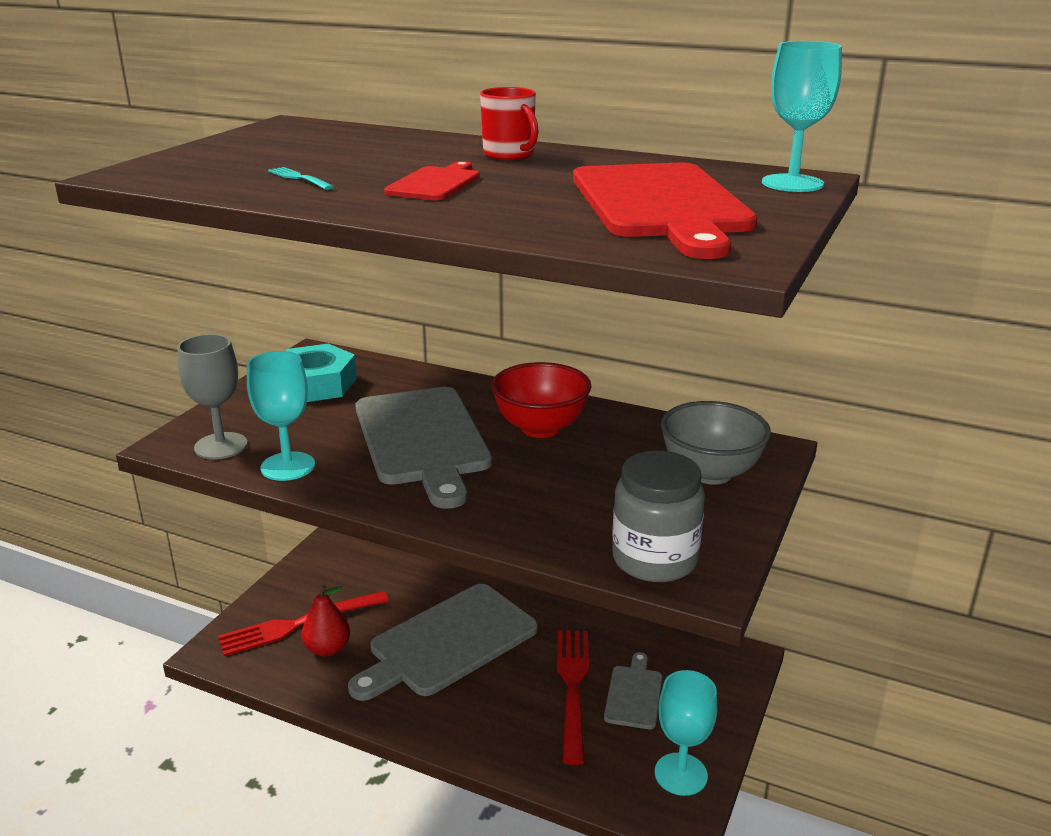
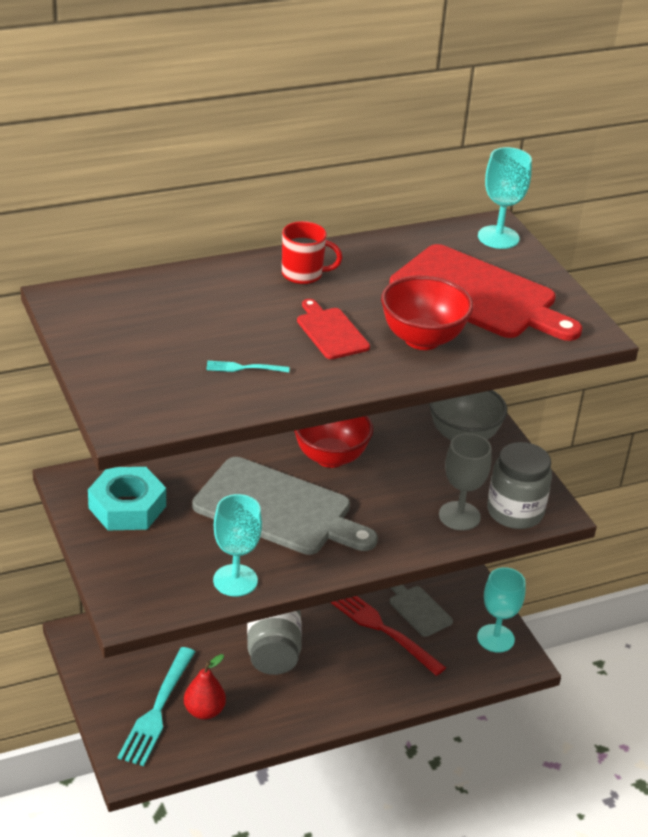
camera: 50 degrees left, 10 degrees up
grey goblet [177,334,248,459] -> grey goblet moved to [439,433,492,530]
red fork [218,591,389,656] -> turquoise fork [118,647,195,766]
grey cutting board [348,584,538,701] -> grey jar [247,610,302,675]
none -> red bowl [381,276,473,350]

